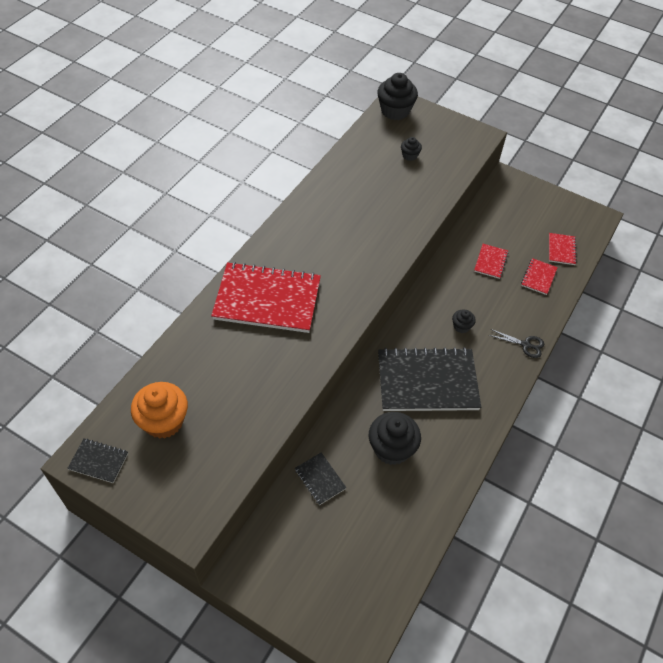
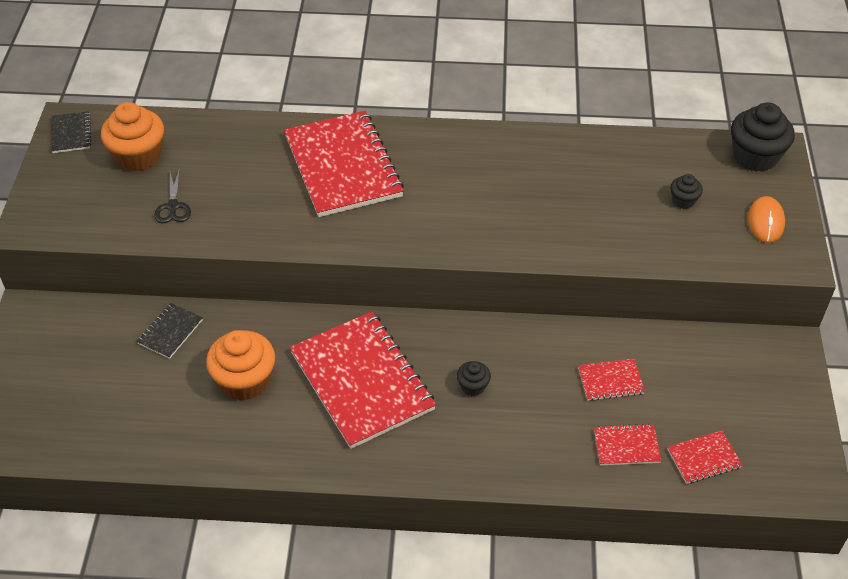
camera: 65 degrees right, 5 degrees down
black cupcake [369,412,421,465] -> orange cupcake [206,330,275,401]
black notebook [378,347,481,411] -> red notebook [290,311,436,449]
black scissors [489,329,544,358] -> black scissors moved to [154,169,191,224]
none -> orange mouse [748,196,785,243]

